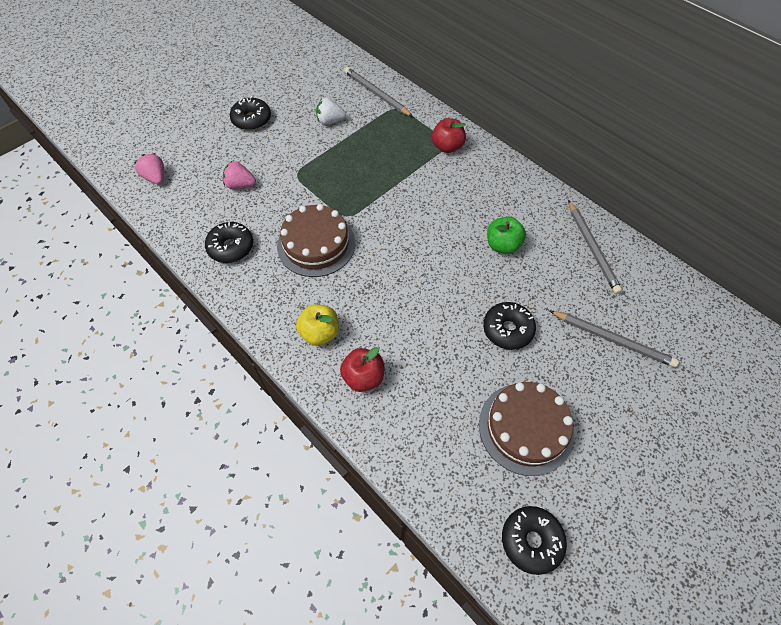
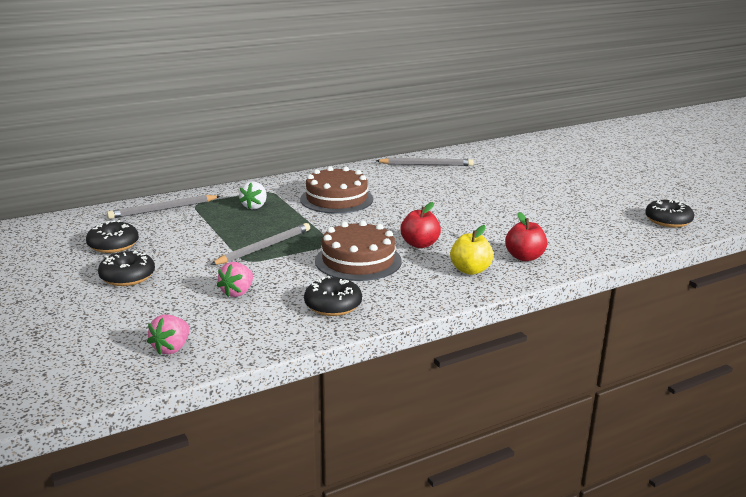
camera: 75 degrees left, 35 degrees down
pink strawberry [134,153,164,184] -> pink strawberry turned 45 degrees counterclockwise [147,314,190,355]
white strawberry [316,98,346,125] -> white strawberry moved to [239,181,267,209]
red apple [432,118,466,153] -> red apple moved to [400,202,441,248]
brown cake [479,382,574,476] -> brown cake moved to [300,166,373,214]
black donut [483,302,536,350] -> black donut moved to [86,220,139,253]
green apple [487,216,526,254] -> none
grey pencil [549,310,679,367] -> grey pencil moved to [210,223,310,265]

